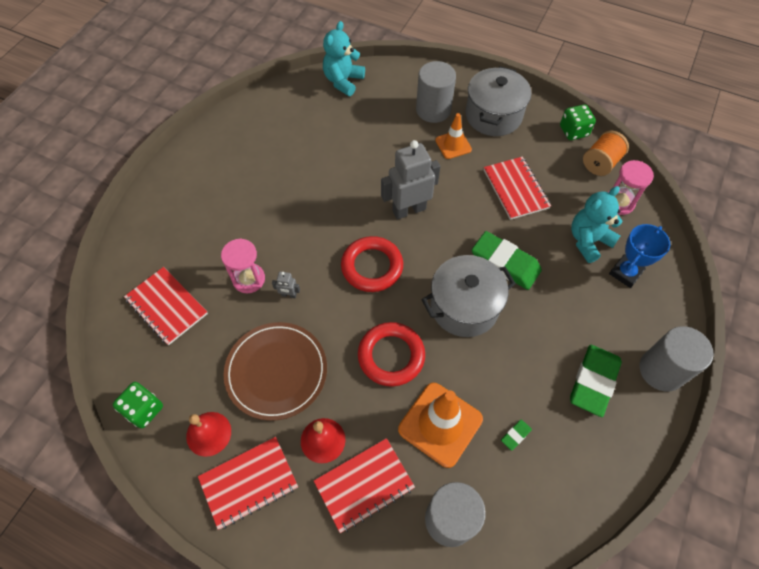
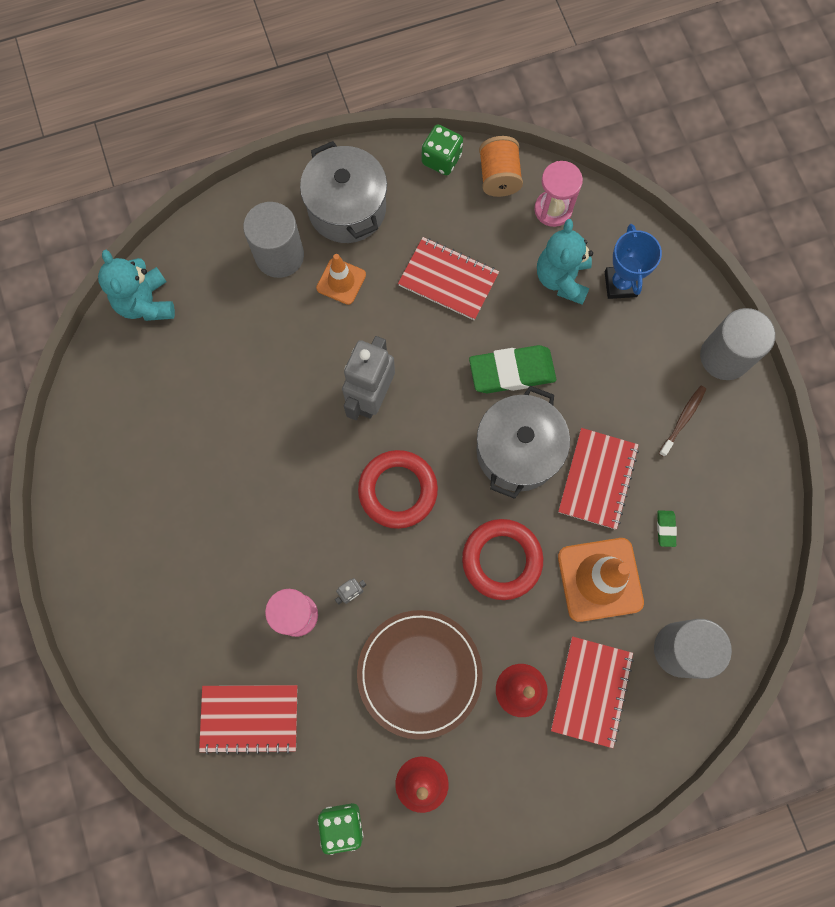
camera: 45 degrees left, 15 degrees up
red notebook [198,437,298,530] -> red notebook moved to [558,428,639,529]
green eraser [570,345,622,417] -> brown toothbrush [659,386,706,457]

